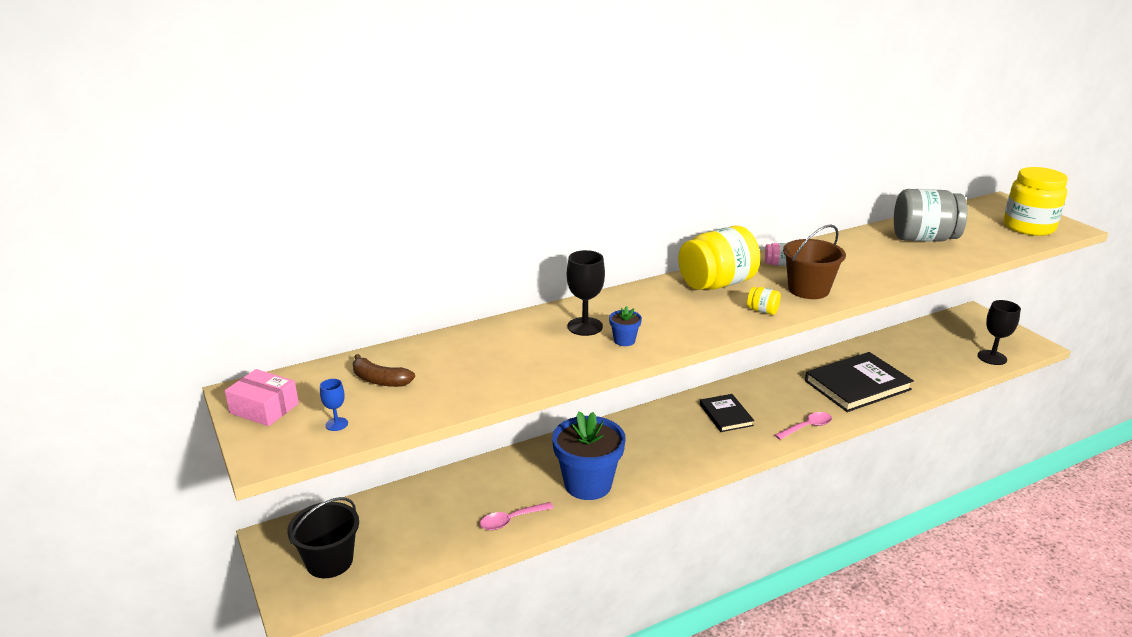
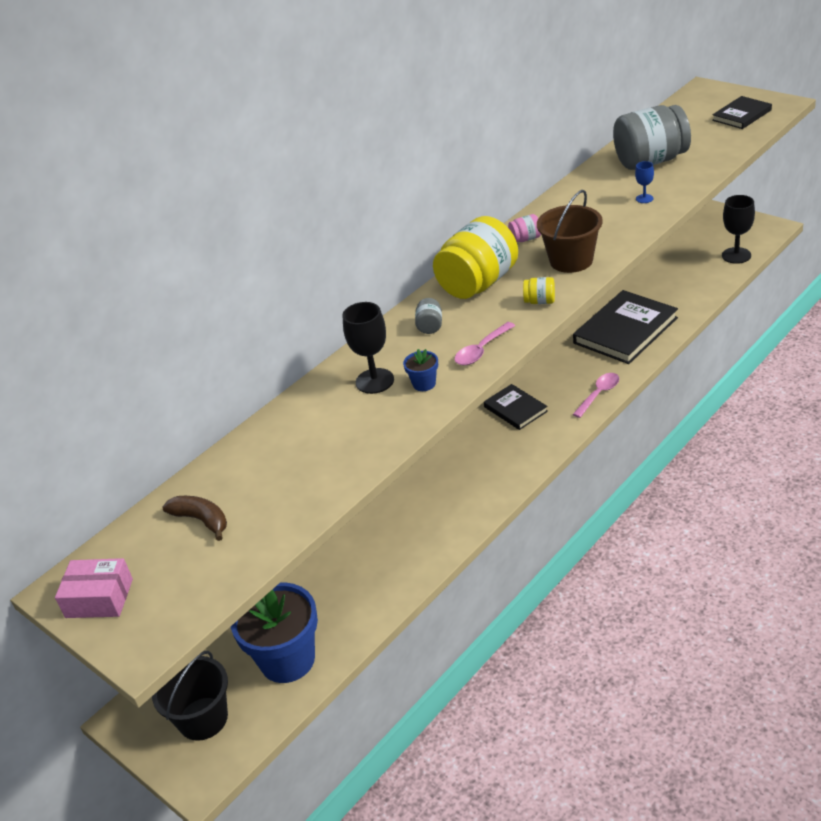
camera: 15 degrees left, 10 degrees up
blue goblet [320,379,348,431] -> blue goblet moved to [635,161,654,203]
brown banana [353,354,415,387] -> brown banana turned 150 degrees counterclockwise [162,496,227,541]
pink spoon [480,502,554,530] -> pink spoon moved to [454,322,515,365]
blue flower pot [552,411,626,500] -> blue flower pot moved to [231,582,318,683]
yellow jar [1003,167,1068,236] -> black book [712,96,772,129]
none -> grey jar [415,298,442,334]

